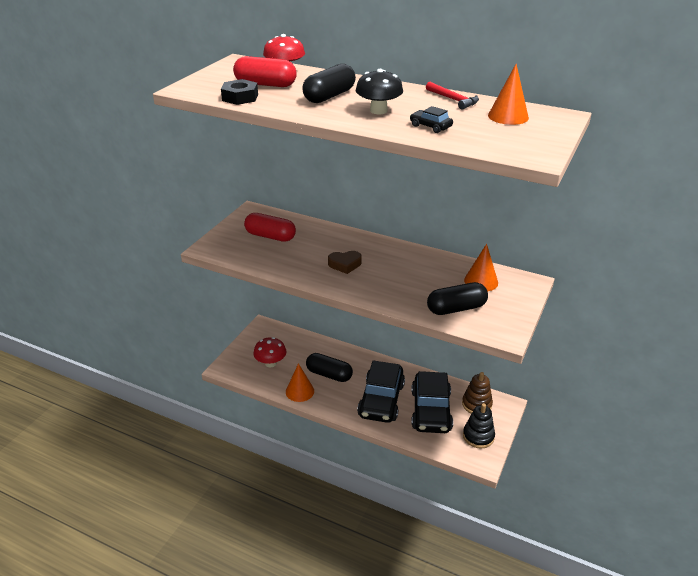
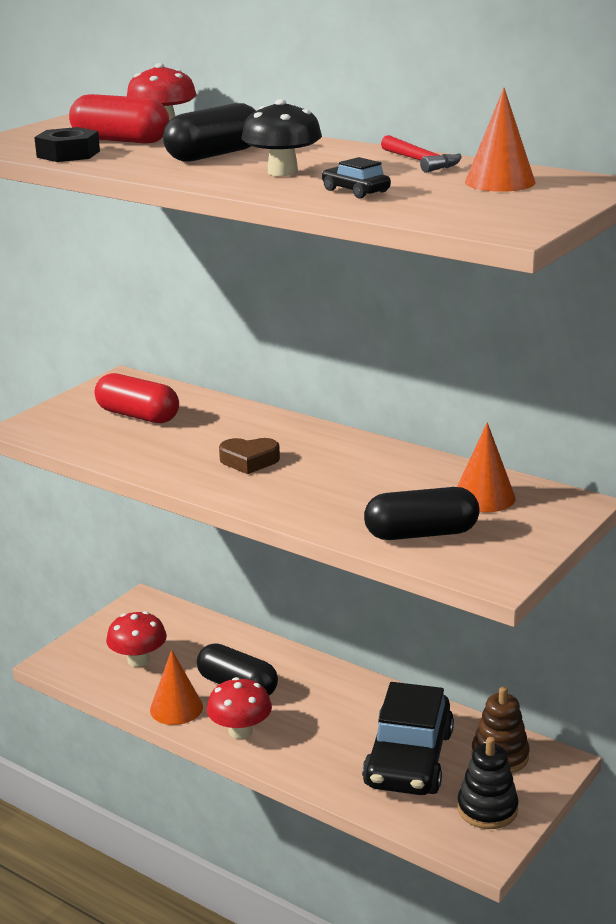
camera: 10 degrees right, 10 degrees down
black car [357,360,405,423] -> none
none -> red mushroom [207,677,272,739]

